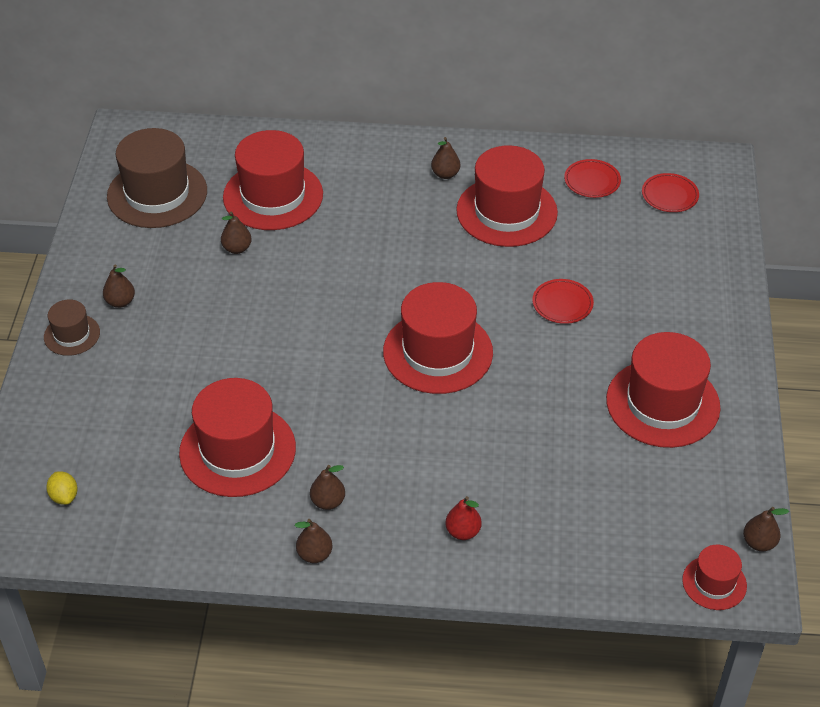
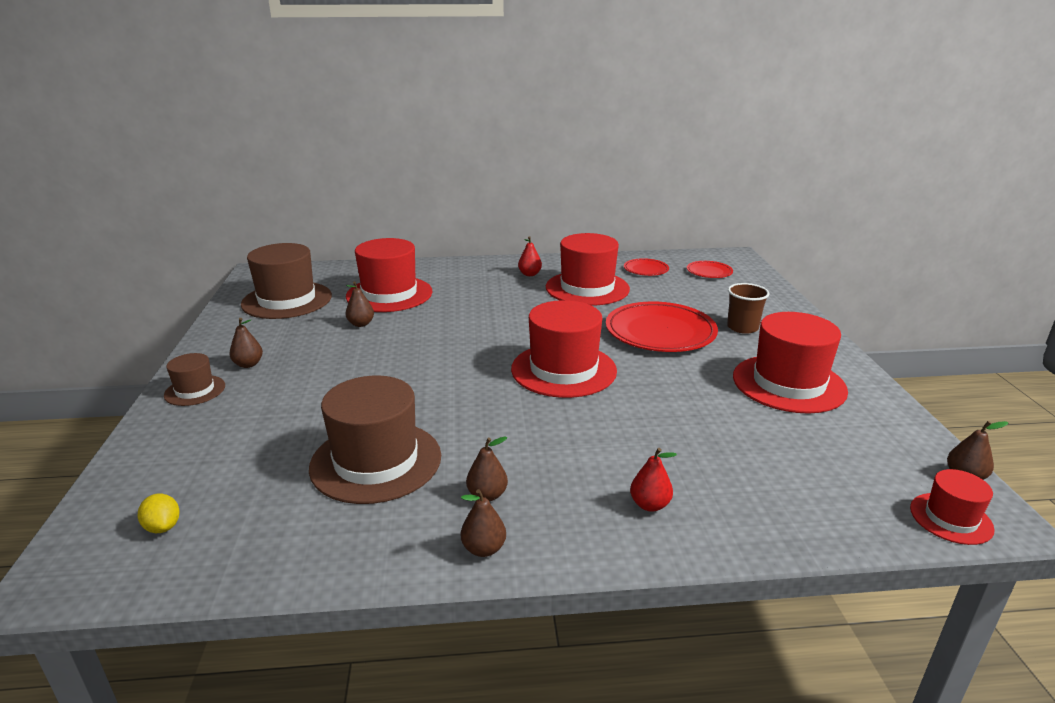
camera: 10 degrees left, 20 degrees down
red hat [179,378,296,497] -> brown hat [309,376,441,504]
brown pear [431,137,460,179] -> red pear [518,236,542,276]
red plate [532,279,594,324] -> red plate [606,302,718,352], size x2.03
none -> brown cup [727,283,770,334]

